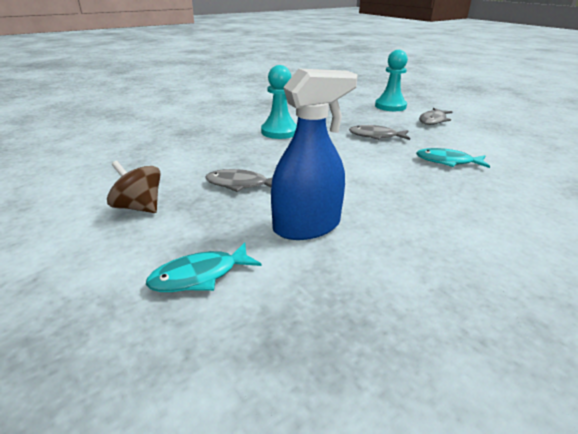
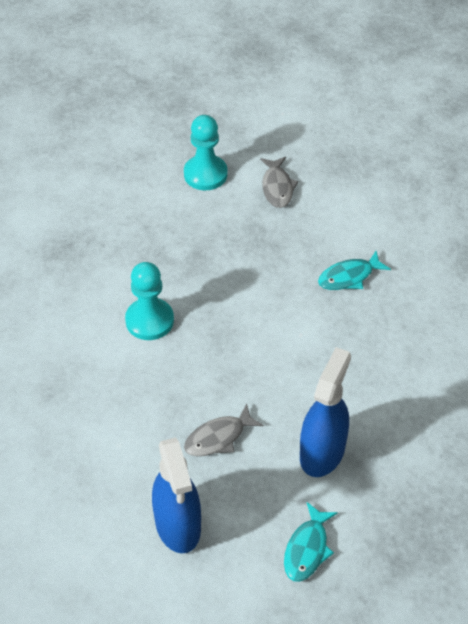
camera: 40 degrees left, 20 degrees up
brown spinning top [107,161,161,213] -> blue spray bottle [152,437,201,553]
grey fish [349,125,410,140] -> none

